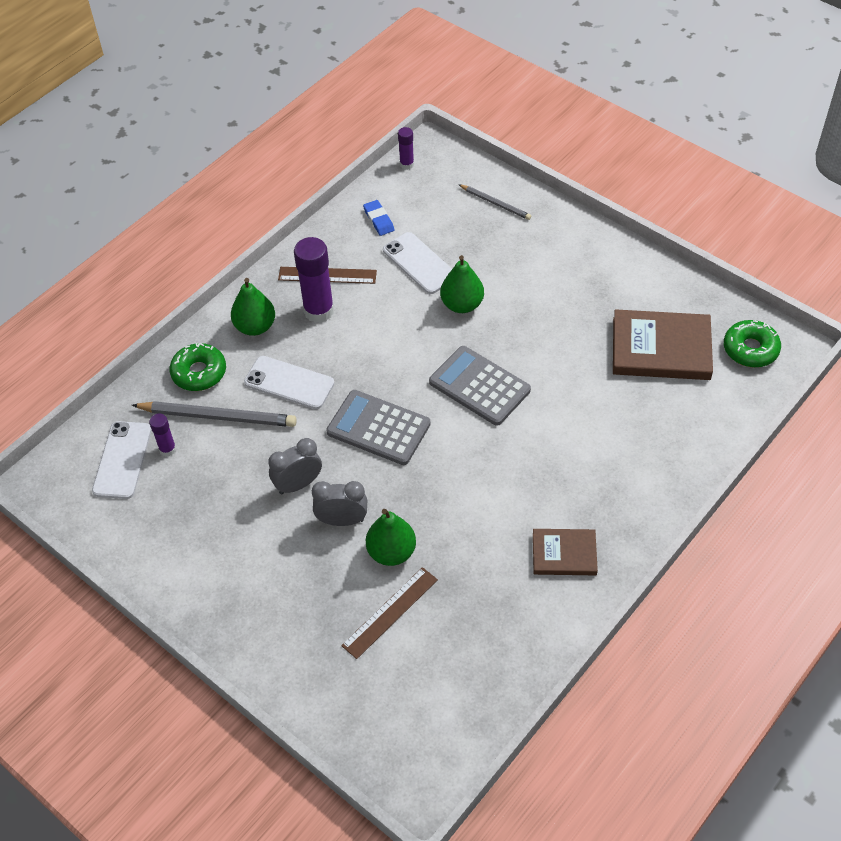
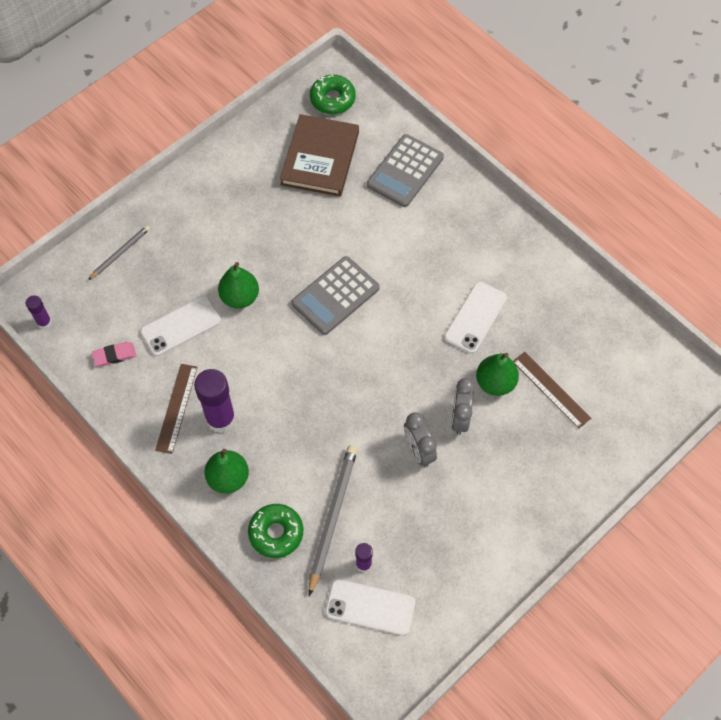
camera: 85 degrees left, 10 degrees up
white phone [244,356,334,409] -> white phone moved to [444,281,507,354]
grey calculator [326,390,431,465] -> grey calculator moved to [367,134,444,207]
blue eraser [363,200,394,236] -> pink eraser [92,342,136,367]
brown book [533,529,598,575] -> none

